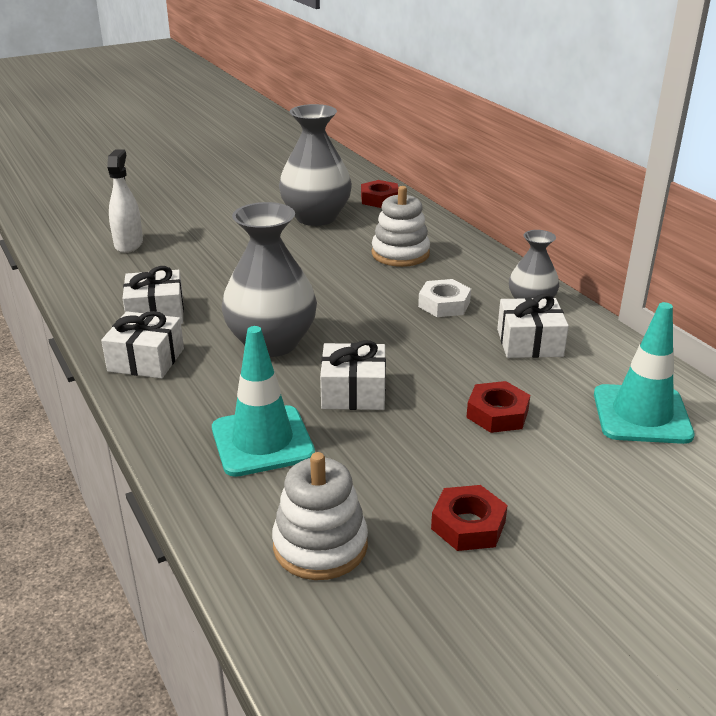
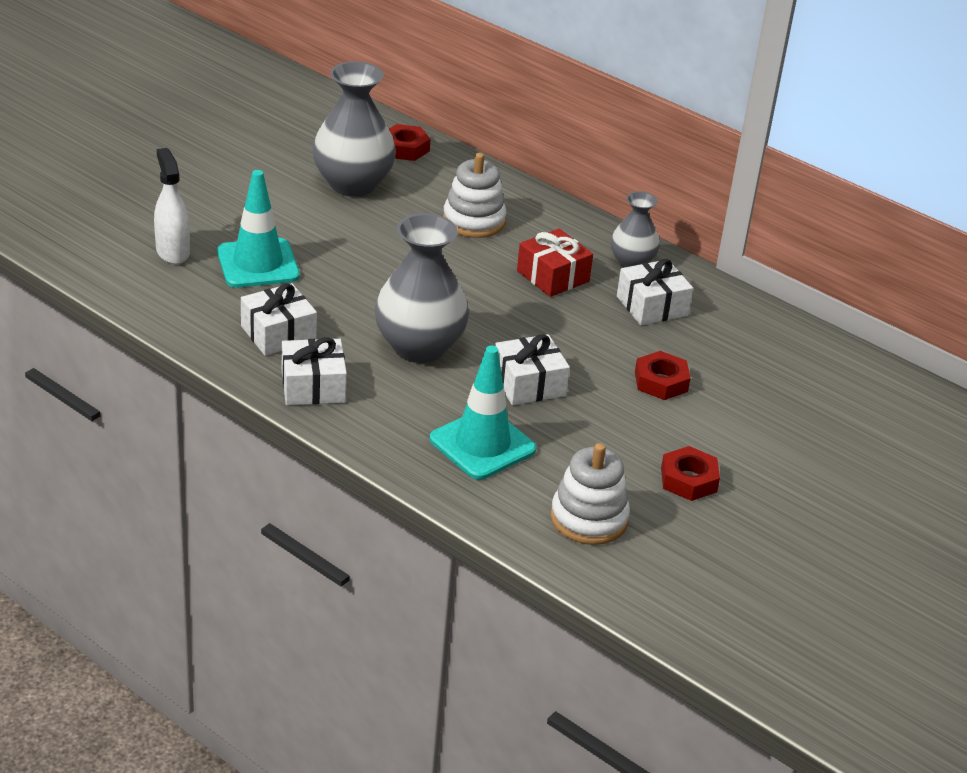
camera: 25 degrees left, 5 degrees up
white nut [418,279,471,317] -> red gift [517,229,593,297]
turquoise traffic cone [594,302,694,444] -> turquoise traffic cone moved to [217,170,300,288]

